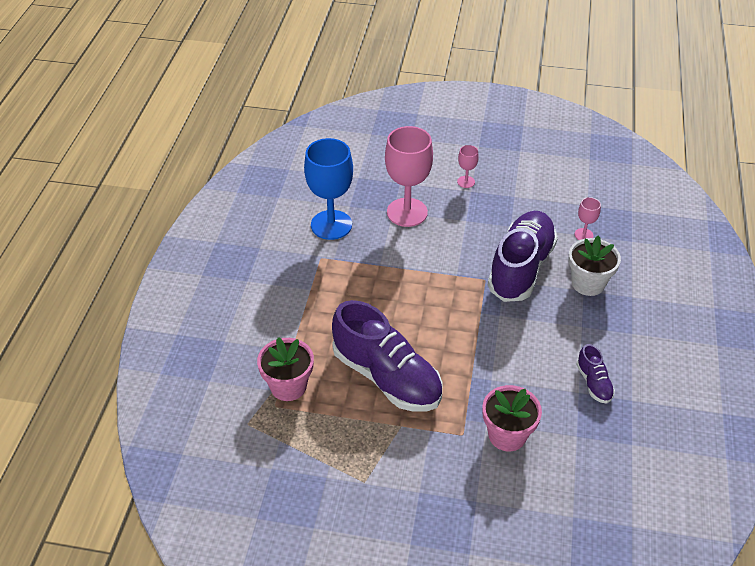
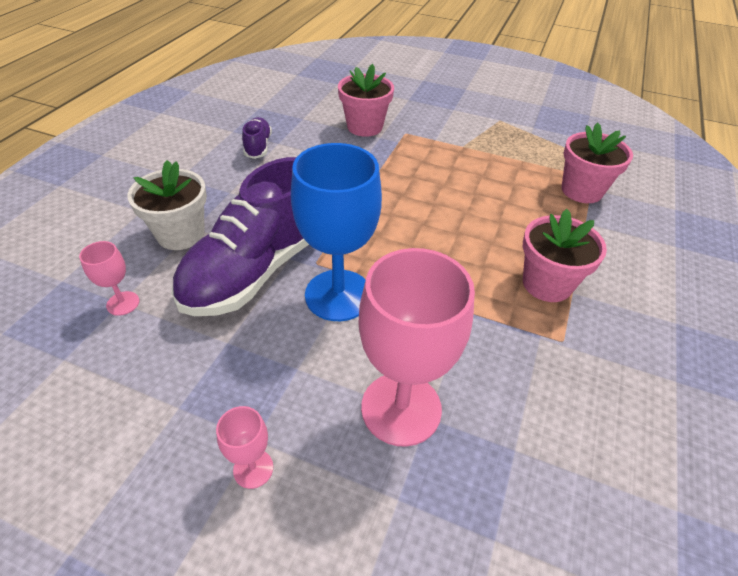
camera: 170 degrees left, 0 degrees up
blue goblet [304,138,353,240] -> blue goblet moved to [291,143,382,321]
purple shoe [332,300,442,411] -> none
none -> pink flower pot [523,209,607,302]

